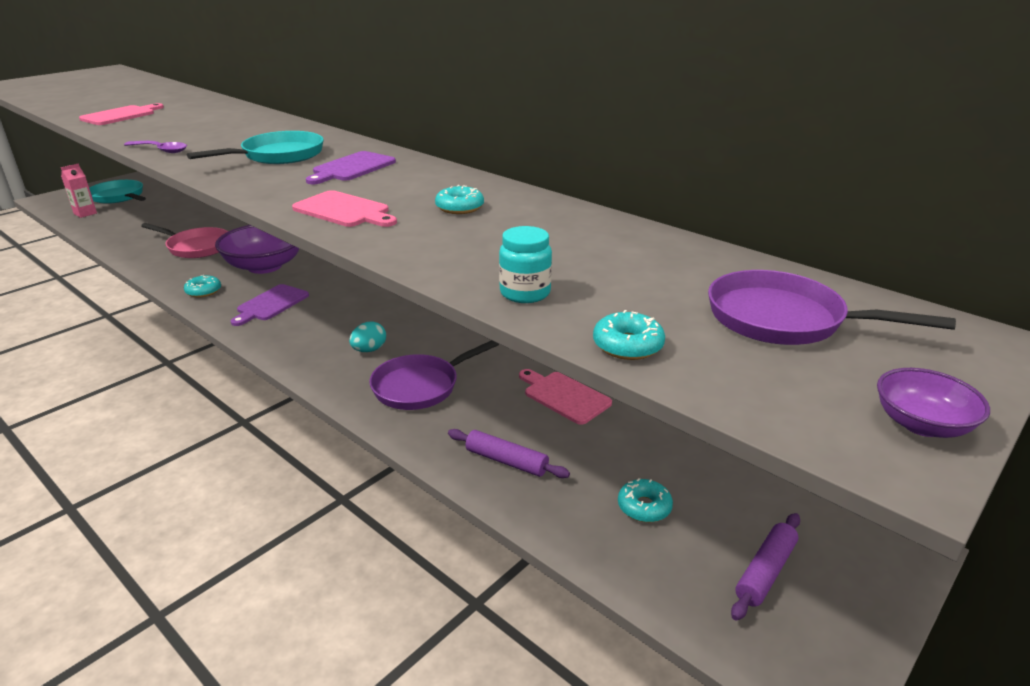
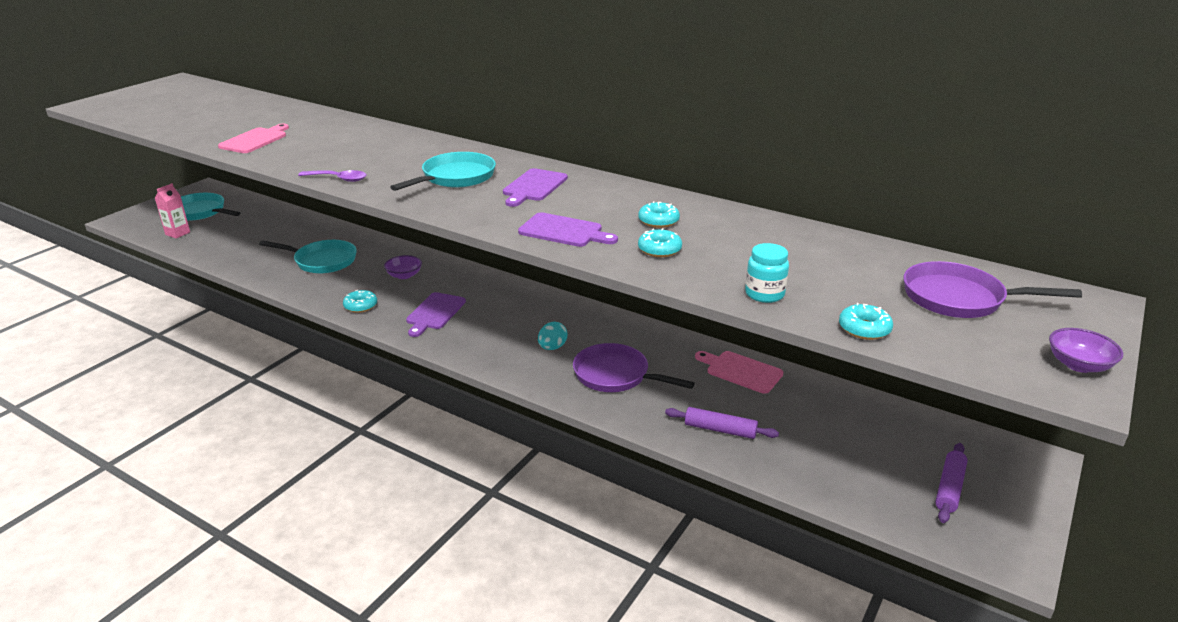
camera: 10 degrees left, 0 degrees up
pink pan [141,223,228,258] -> turquoise pan [259,240,357,273]
purple bowl [215,225,299,274] -> purple bowl [384,255,422,279], size x0.47
pink cutting board [292,190,397,227] -> purple cutting board [518,212,618,247]
purple pan [369,340,499,410] -> purple pan turned 75 degrees clockwise [573,343,695,392]
turquoise donut [618,478,673,522] -> turquoise donut moved to [638,228,682,257]

